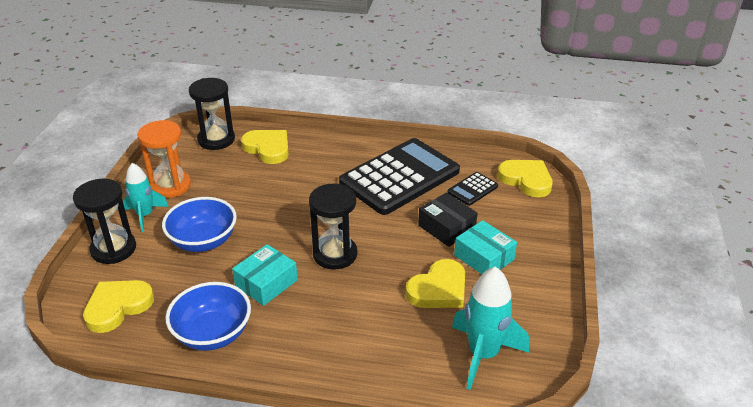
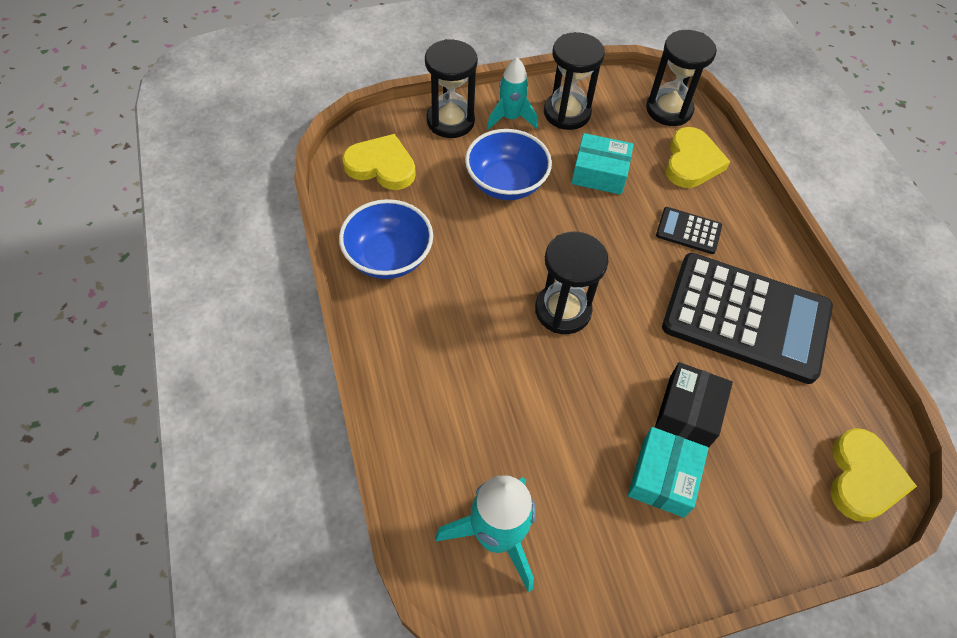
camera: 60 degrees right, 20 degrees up
orange hourglass [137,120,191,198] -> black hourglass [544,32,605,130]
turquoise box [232,244,298,306] -> turquoise box moved to [571,133,634,195]
yellow heart [406,259,465,308] -> none
black calculator [447,172,498,206] -> black calculator moved to [656,207,722,254]

